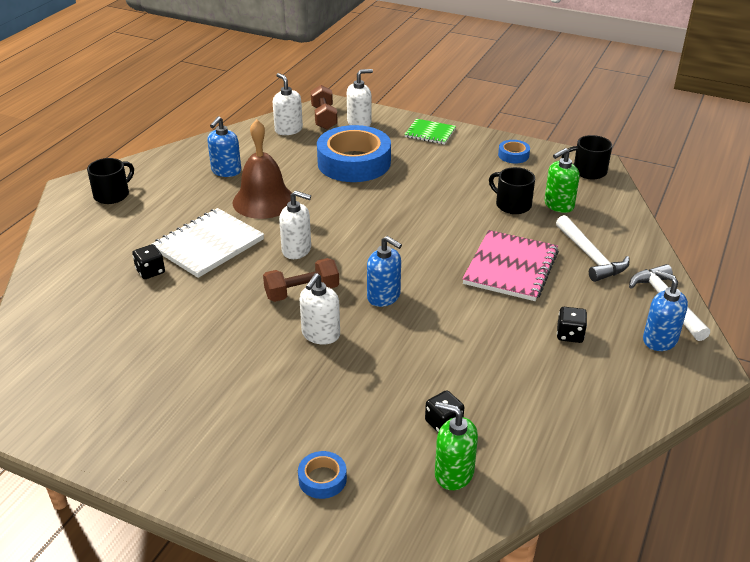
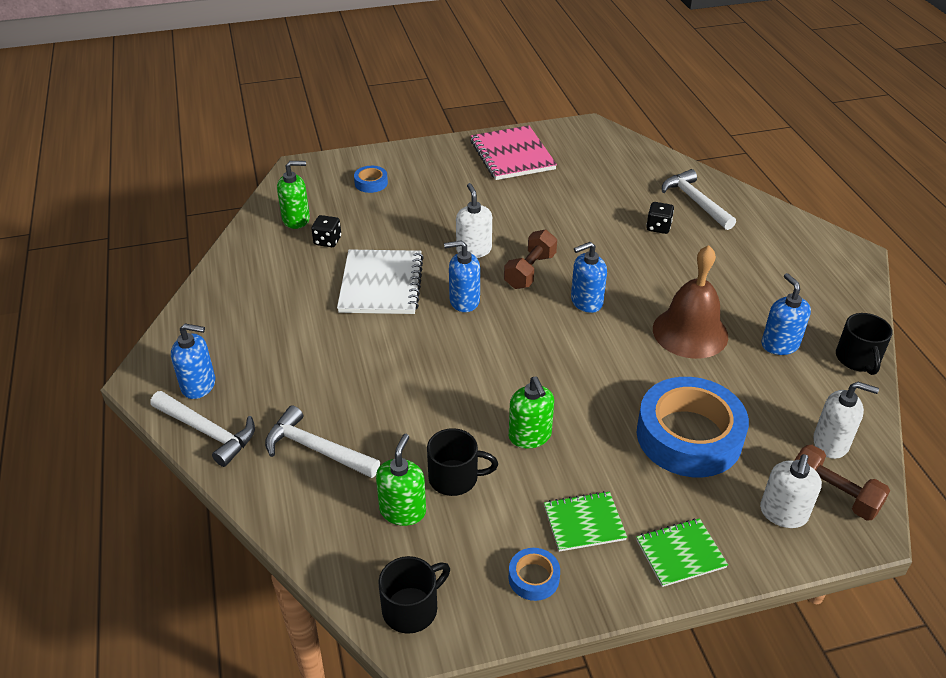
camera: 140 degrees right, 5 degrees up
black mug [87,158,134,204] -> black mug moved to [836,313,893,375]
white notebook [152,208,264,278] -> white notebook moved to [337,249,424,314]
white soap dispenser [279,191,311,259] -> blue soap dispenser [571,242,607,313]
pink notebook [462,230,559,301] -> pink notebook moved to [471,125,557,180]
black dice [557,307,587,343] -> none
none -> green soap dispenser [509,377,554,449]
none -> green notebook [544,491,627,552]
none -> white hammer [662,169,736,230]

